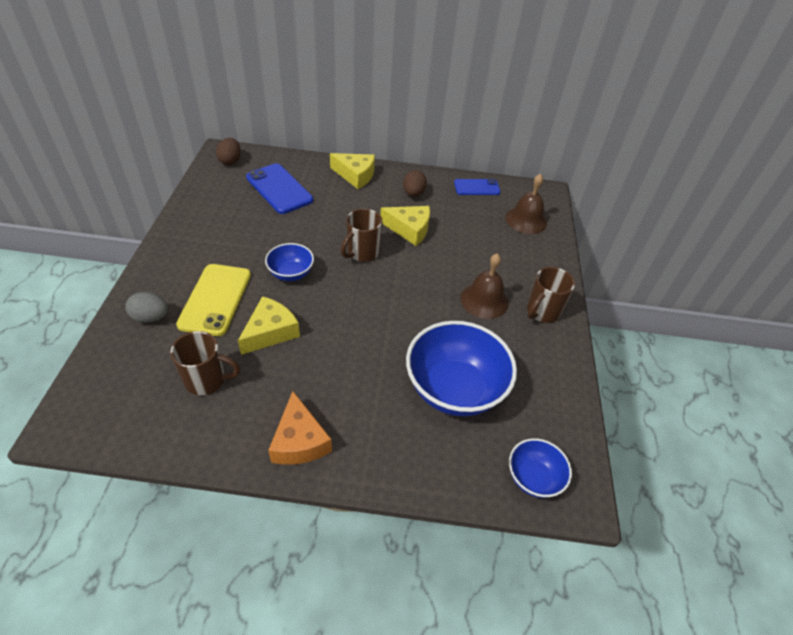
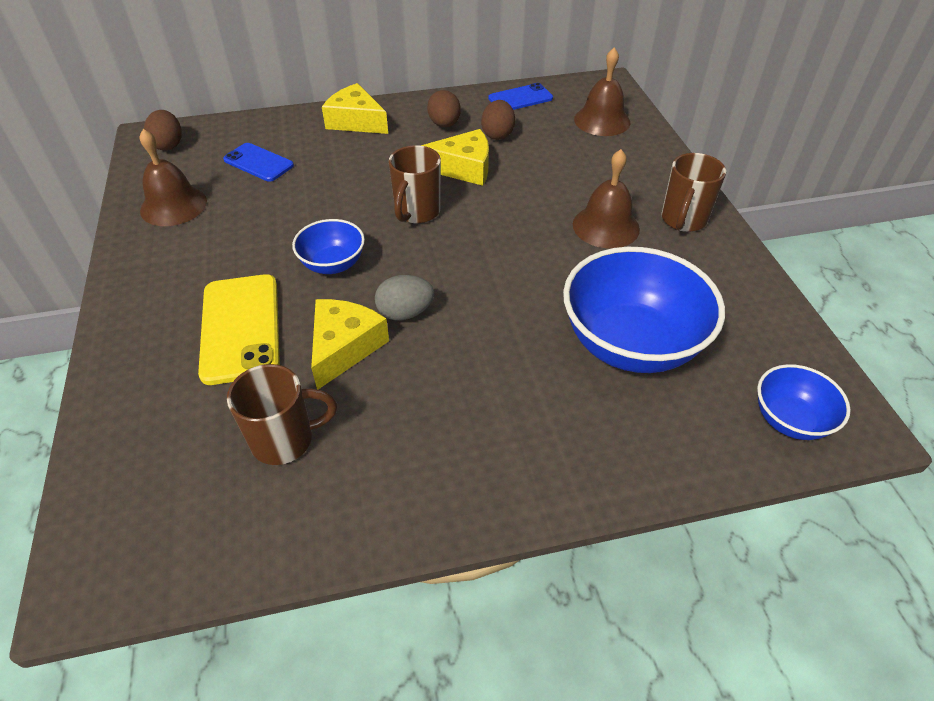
camera: 15 degrees left, 0 degrees up
grey egg [125,292,168,323] -> grey egg moved to [375,275,434,320]
blue phone [246,163,313,214] -> blue phone [223,143,294,182], size x0.63
orange cheese [268,391,332,465] -> none
yellow cheese [330,153,375,189] -> yellow cheese turned 150 degrees counterclockwise [322,83,388,134]
none -> brown bell [139,129,207,226]
none -> brown egg [481,100,515,140]

